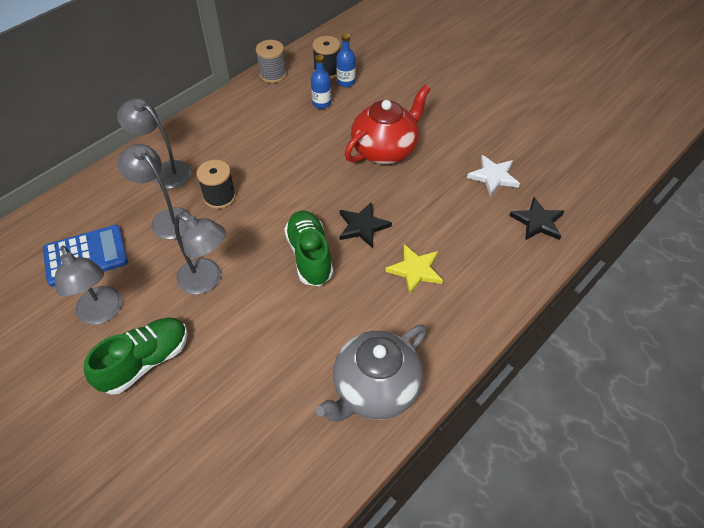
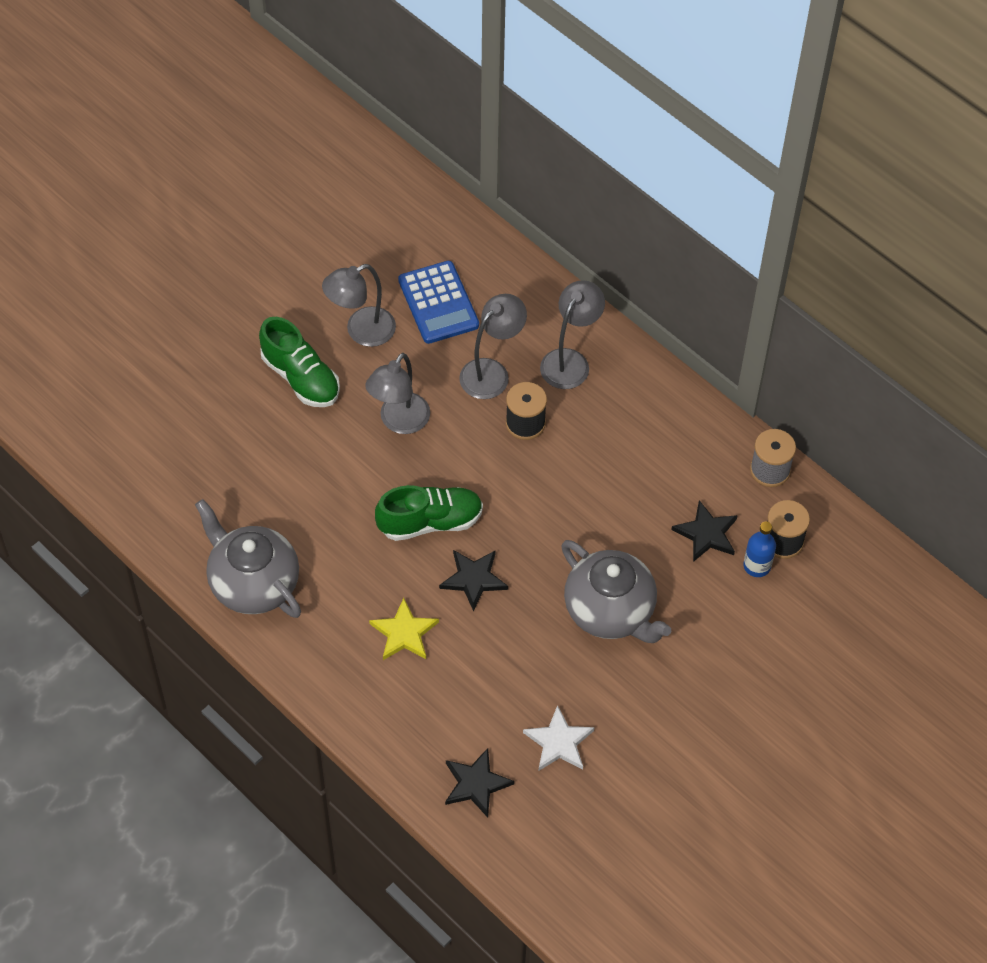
camera: 90 degrees right, 5 degrees up
blue bottle [311,55,331,109] -> black star [671,500,738,562]
red teapot [345,85,431,164] -> grey teapot [561,540,671,643]

